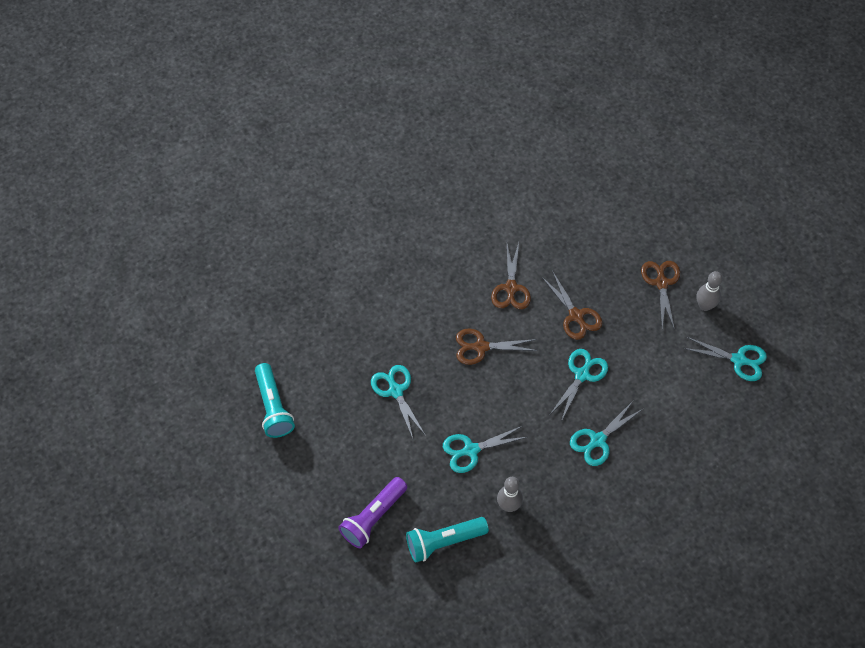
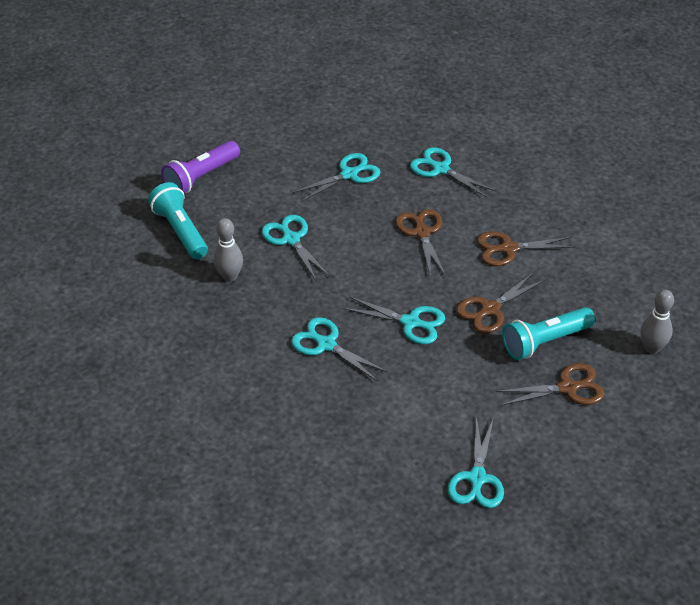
camera: 80 degrees right, 15 degrees down
turquoise flashlight [255,363,295,438] -> turquoise flashlight moved to [502,307,595,360]
purple flashlight [338,477,407,548] -> purple flashlight turned 75 degrees counterclockwise [161,141,240,194]
grey bowling pin [697,271,723,311] -> grey bowling pin moved to [641,290,674,354]
none -> turquoise scissors [410,147,496,198]

